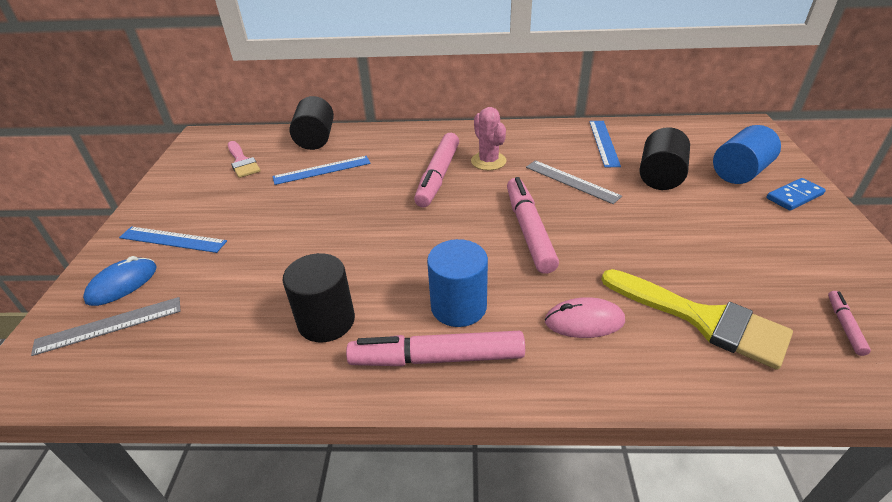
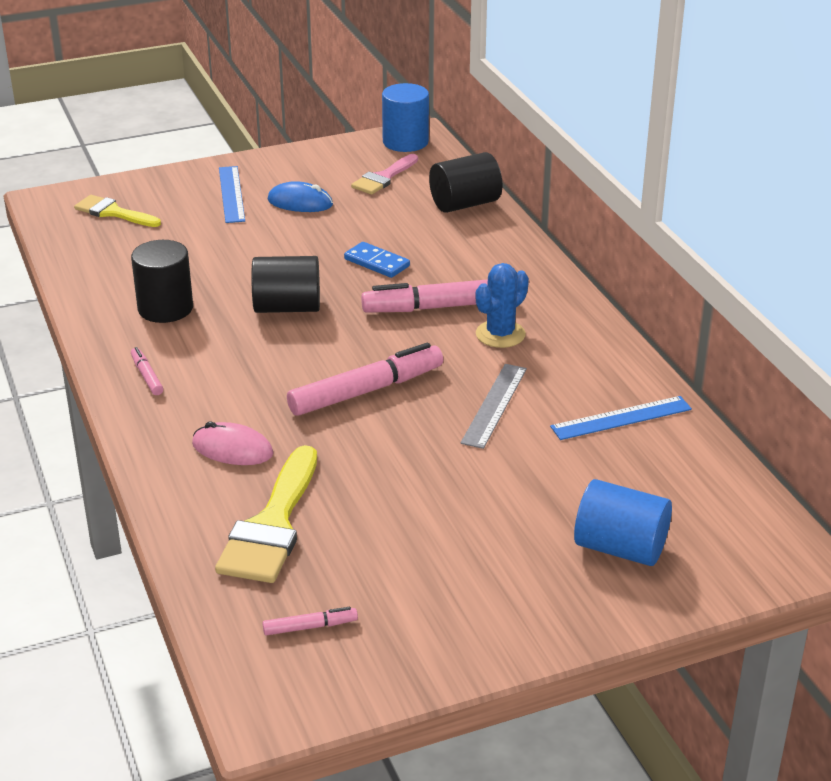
camera: 65 degrees right, 5 degrees down
grey ruler [31,297,181,356] -> yellow brush [74,195,161,227]
blue mouse [83,256,157,306] -> blue mouse moved to [268,181,333,212]
blue ruler [272,156,370,185] -> none
pink marker [346,331,525,366] -> pink marker [131,347,163,395], size x0.46
blue cylinder [427,239,488,327] -> blue cylinder moved to [382,83,429,152]
pink cactus [471,107,507,170] -> blue cactus [476,263,529,348]
pink mouse [545,297,625,338] -> pink mouse turned 45 degrees counterclockwise [192,422,274,465]
black cylinder [640,127,690,190] -> black cylinder moved to [251,256,320,313]
blue domino [766,178,826,211] -> blue domino moved to [344,242,410,278]

